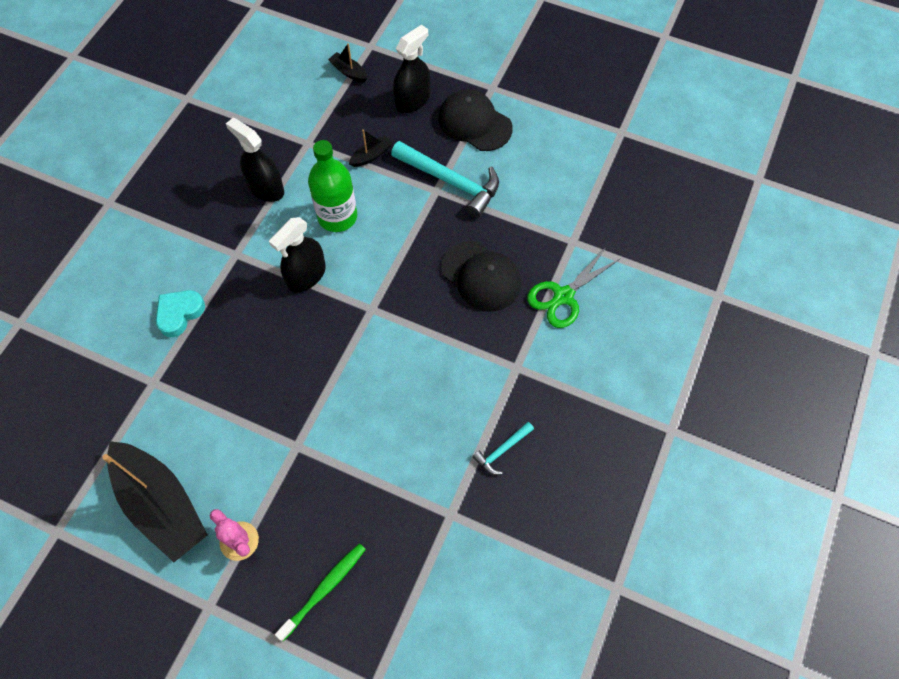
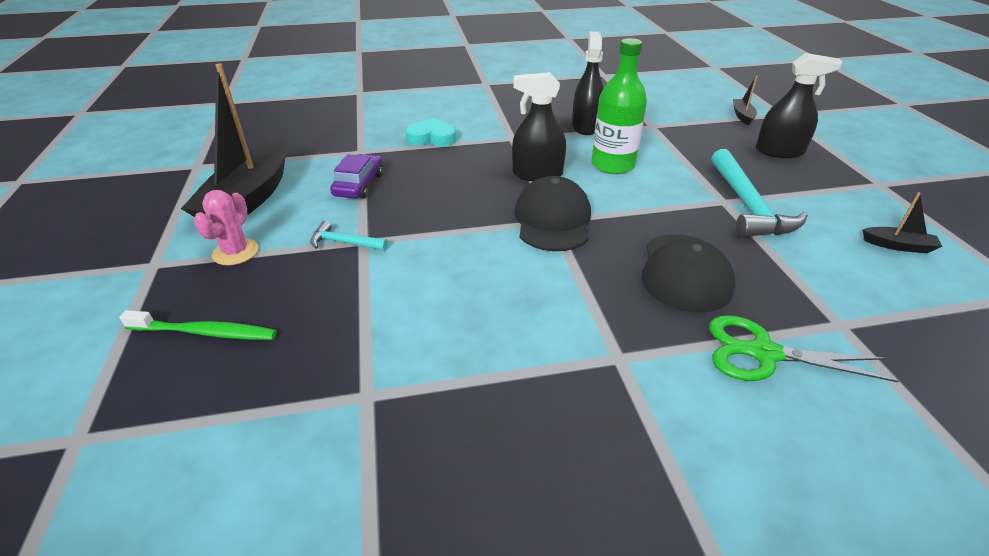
camera: 55 degrees right, 25 degrees down
black boat [349,129,393,167] -> black boat moved to [863,192,943,253]
black cap [439,89,513,151] -> black cap moved to [515,176,591,251]
turquoise hammer [472,422,534,475] -> turquoise hammer moved to [310,221,388,251]
none -> purple car [330,154,383,199]

